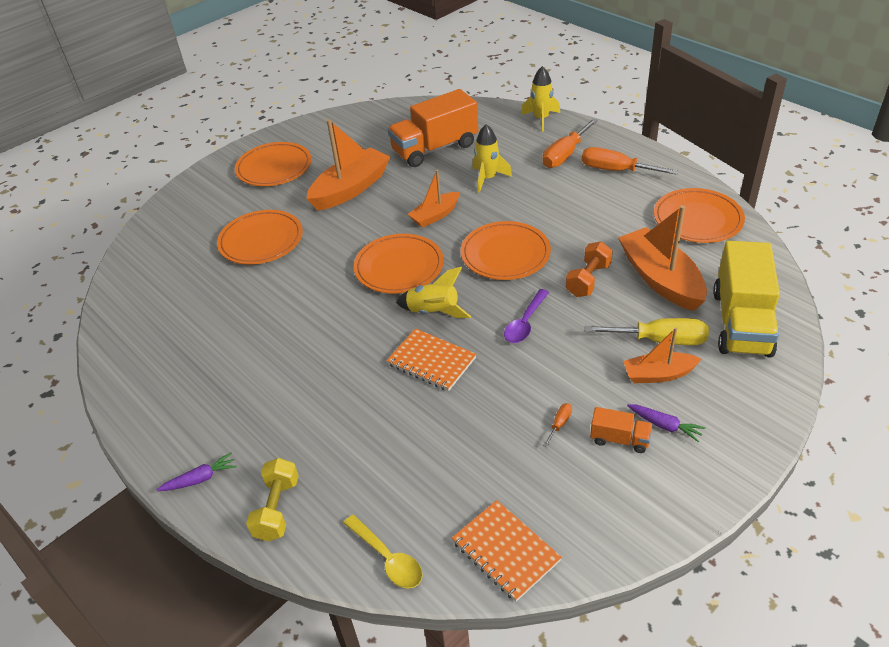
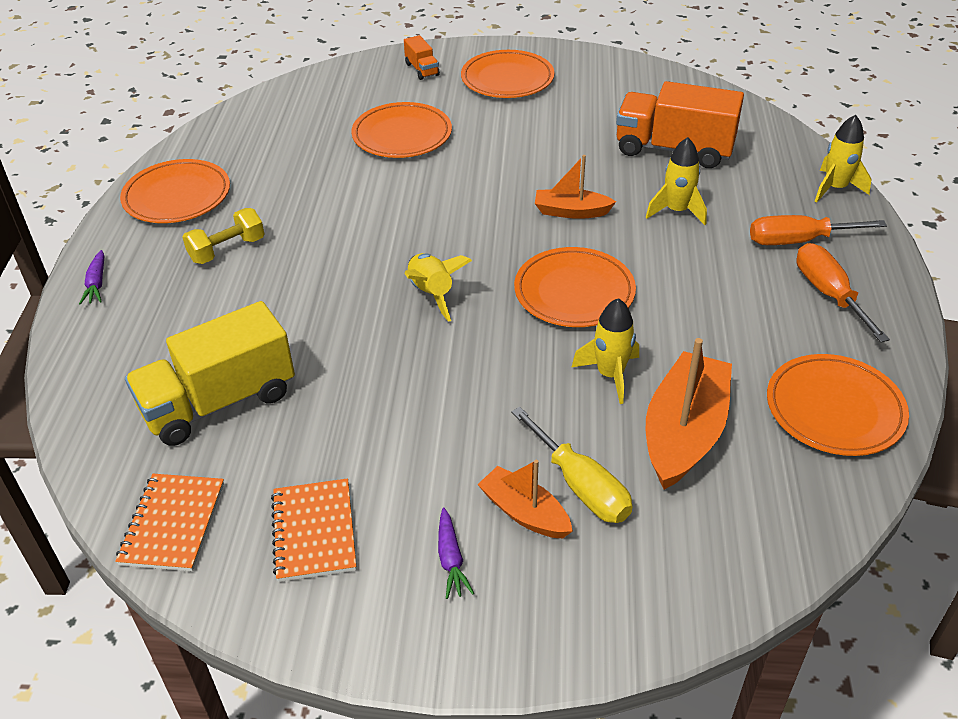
camera: 45 degrees right, 0 degrees up
purple carrot [157,452,237,491] -> purple carrot turned 60 degrees clockwise [79,250,104,305]
yellow dumbbell [246,458,299,541] -> yellow dumbbell moved to [183,208,265,264]
orange boat [306,119,390,211] -> none
yellow spoon [344,515,423,588] -> none
orange plate [354,234,444,294] -> orange plate moved to [120,159,230,223]
orange notebook [386,328,476,391] -> orange notebook moved to [271,479,356,582]
purple spoon [504,289,549,343] -> none
orange screwdriver [543,403,572,447] -> none
orange dumbbell [566,242,613,297] -> yellow rocket [572,298,639,404]
orange truck [590,407,652,453] -> orange truck moved to [404,35,440,80]
yellow truck [713,241,780,358] -> yellow truck moved to [125,301,295,446]

